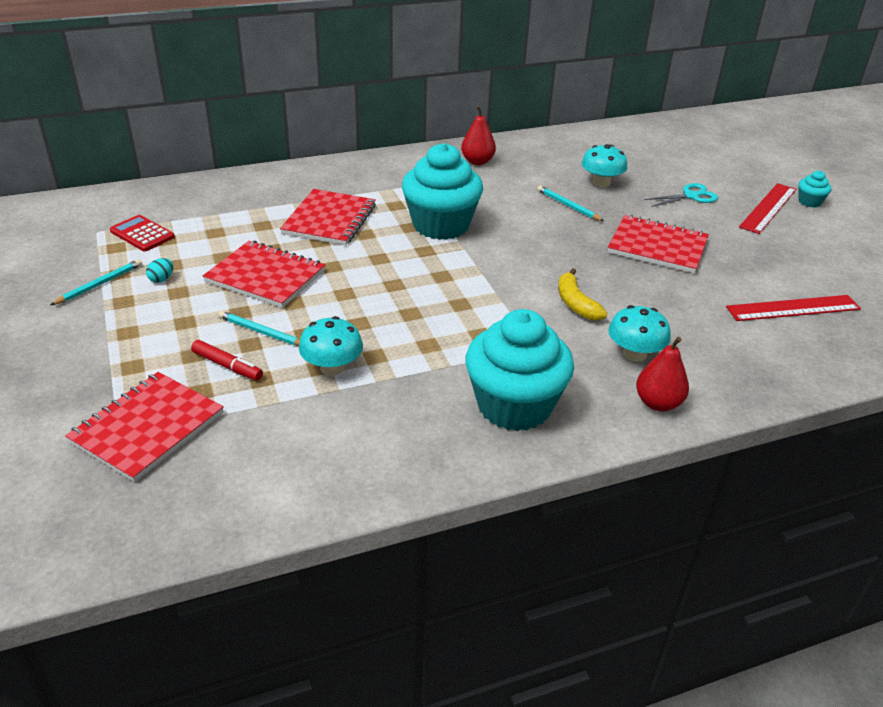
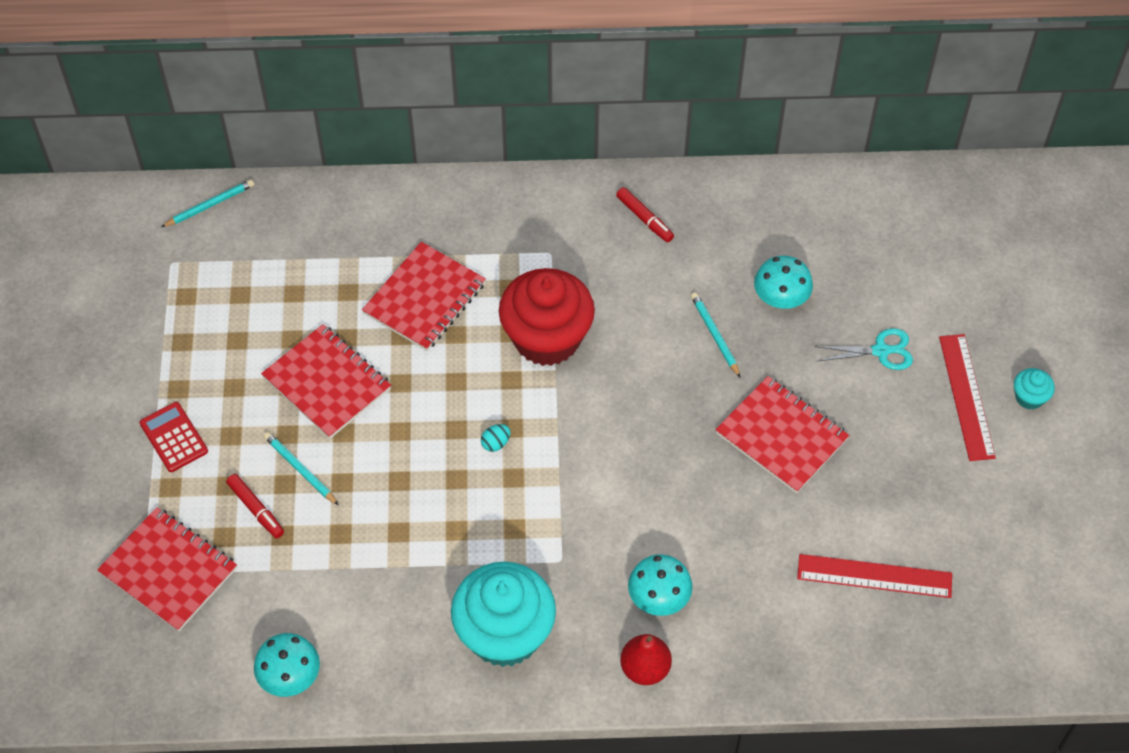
camera: 20 degrees right, 20 degrees up
turquoise pencil [50,259,142,305] -> turquoise pencil moved to [161,179,254,227]
red notebook [65,372,224,482] -> red notebook turned 75 degrees clockwise [97,507,237,631]
red calculator [110,215,175,251] -> red calculator moved to [139,402,208,472]
turquoise egg [146,258,173,283] -> turquoise egg moved to [481,424,510,452]
turquoise mushroom [299,316,363,376] -> turquoise mushroom moved to [254,633,320,697]
turquoise cupcake [402,143,483,240] -> red cupcake [499,268,595,366]
red pear [461,106,496,165] -> red marker [616,187,674,243]
yellow banana [558,268,607,321] -> none
red ruler [739,183,796,234] -> red ruler turned 60 degrees counterclockwise [939,334,996,461]

